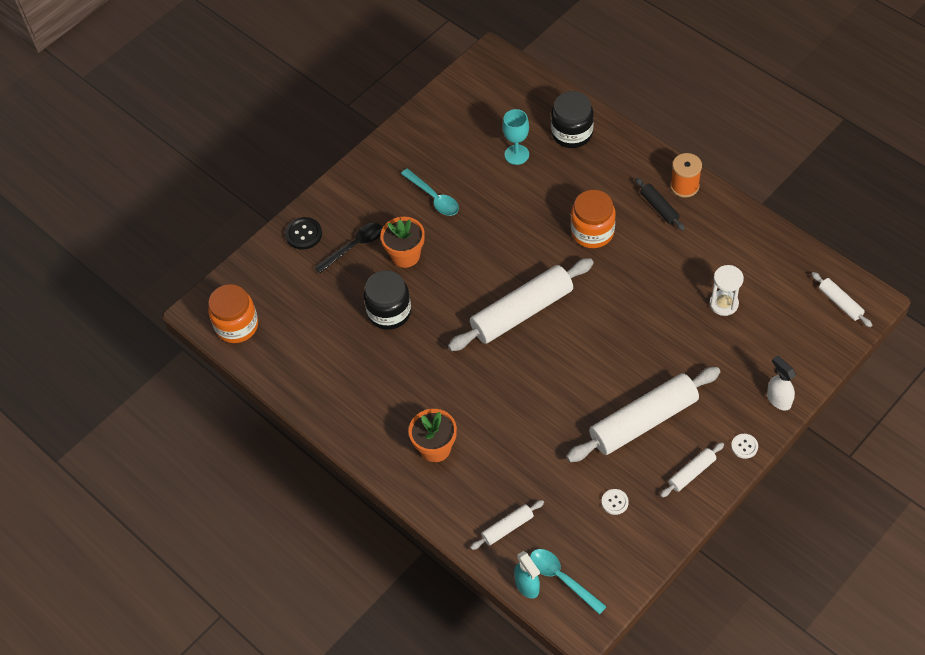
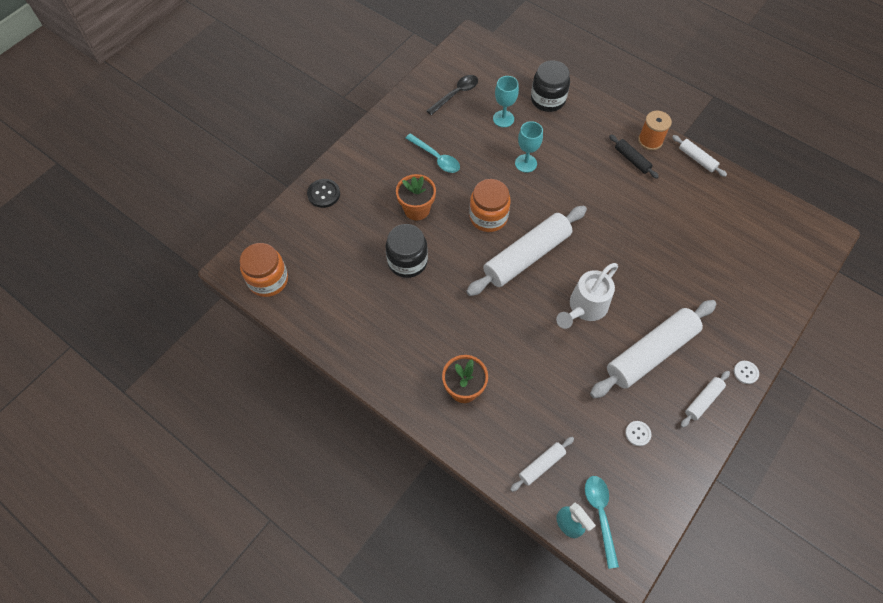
camera: 10 degrees left, 5 degrees up
black spoon [314,223,382,273] -> black spoon moved to [426,75,478,115]
turquoise spoon [530,549,607,615] -> turquoise spoon turned 45 degrees clockwise [585,476,619,569]
orange jar [571,190,616,248] -> orange jar moved to [469,179,511,232]
white hourglass [710,265,744,316] -> none
white spray bottle [767,355,796,411] -> none
white rolling pin [812,272,872,327] -> white rolling pin moved to [672,135,727,177]
none -> turquoise goblet [515,121,543,173]
none -> white watering can [556,263,618,329]

